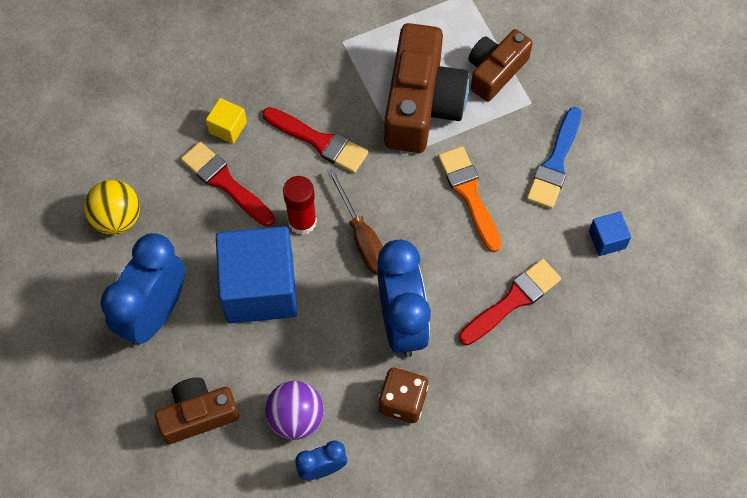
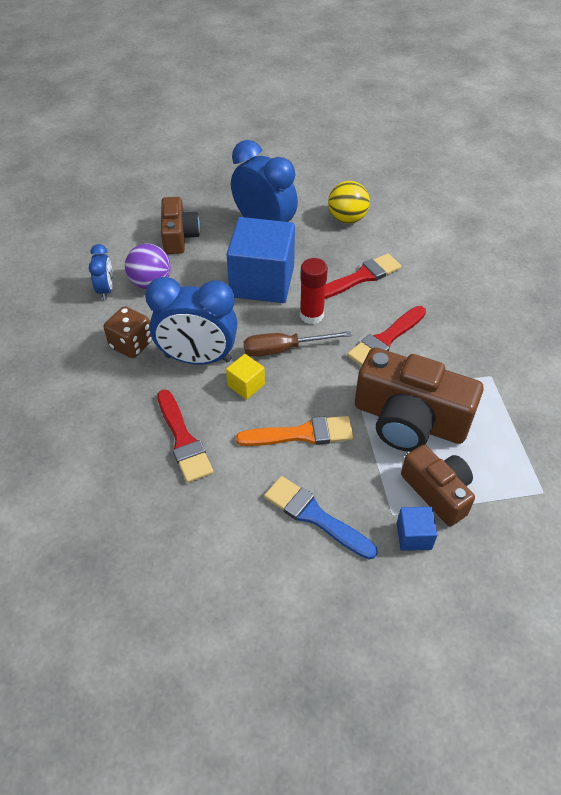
camera: 105 degrees right, 15 degrees down
yellow cube [206,98,247,144] -> yellow cube moved to [226,354,265,400]
blue cube [589,212,631,256] -> blue cube moved to [397,507,437,551]

